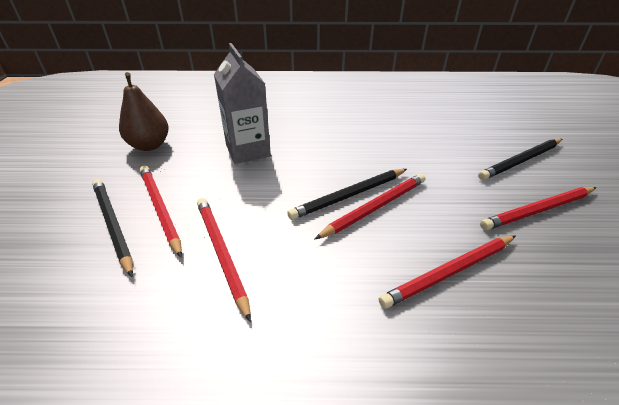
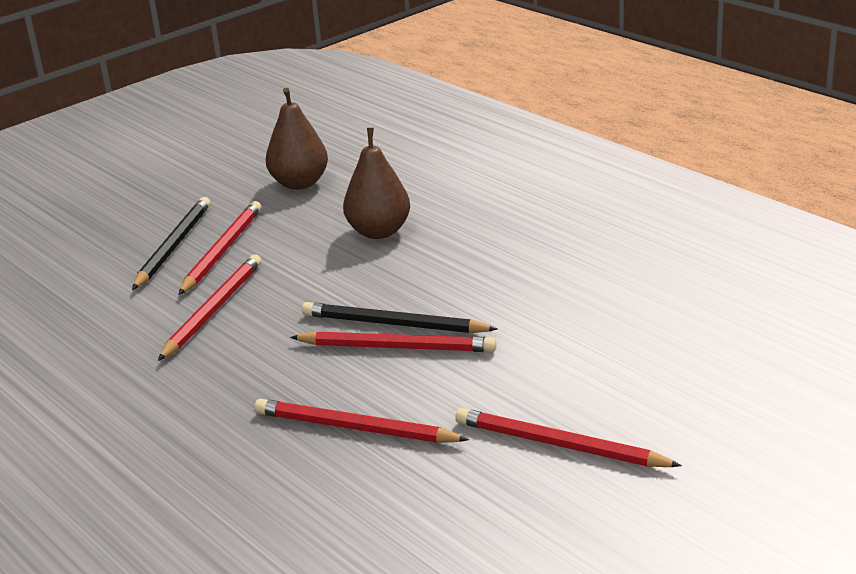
camera: 50 degrees right, 10 degrees down
grey carton [214,43,271,164] -> brown pear [343,128,410,239]
black pencil [478,138,562,180] -> none

